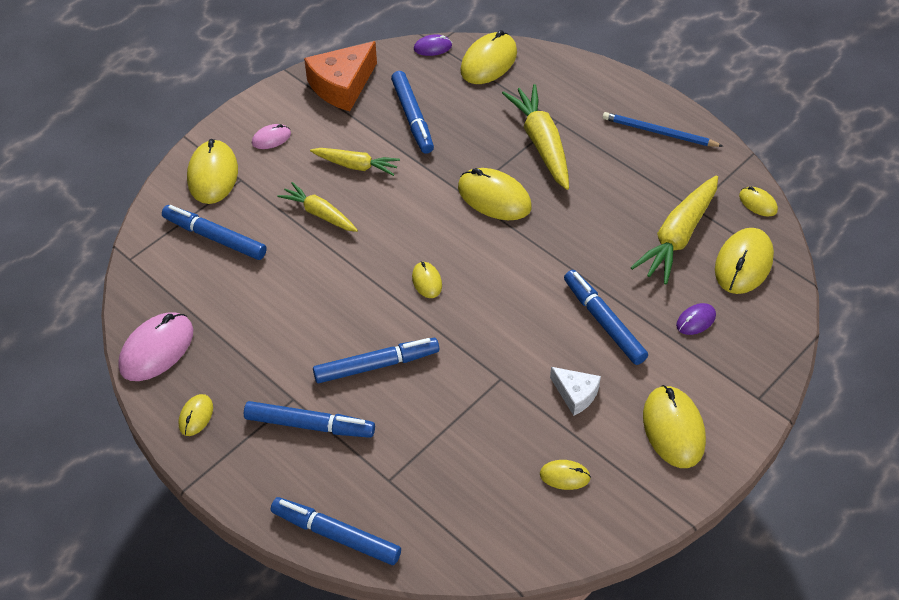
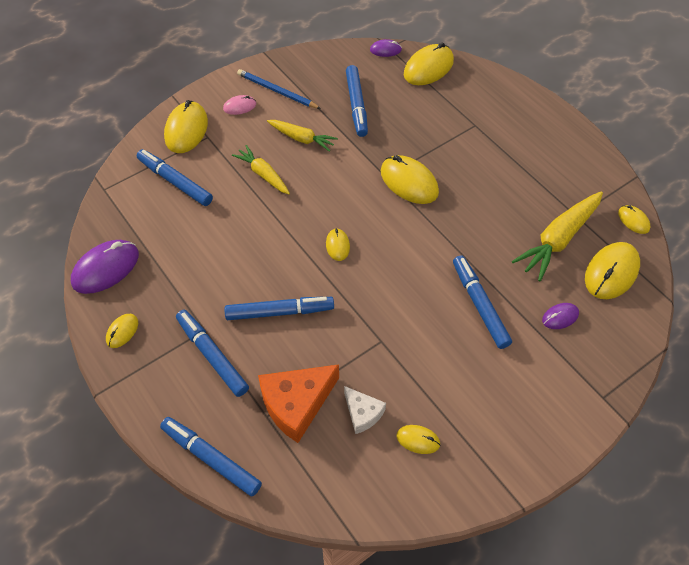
camera: 10 degrees right, 5 degrees up
pink mouse [118,312,193,381] -> purple mouse [71,240,139,294]
blue marker [244,401,375,438] -> blue marker turned 150 degrees counterclockwise [176,310,249,397]
orange cheese [304,41,377,111] -> orange cheese moved to [258,364,339,443]
yellow carrot [502,84,569,190] -> none
white cheese [550,367,601,416] -> white cheese moved to [344,386,386,434]
blue pencil [603,112,724,147] -> blue pencil moved to [237,69,321,109]
yellow mouse [643,385,706,468] -> none

